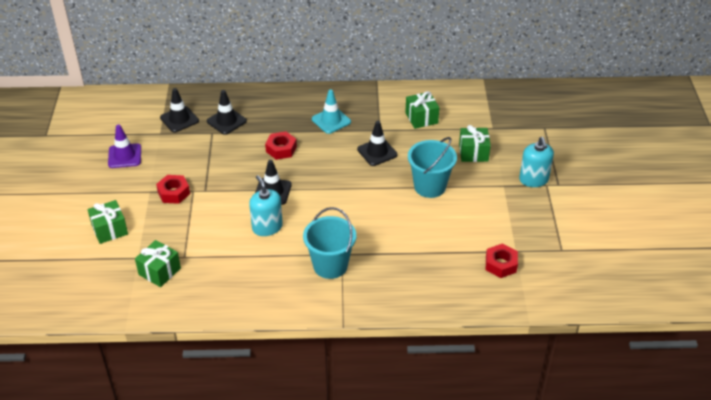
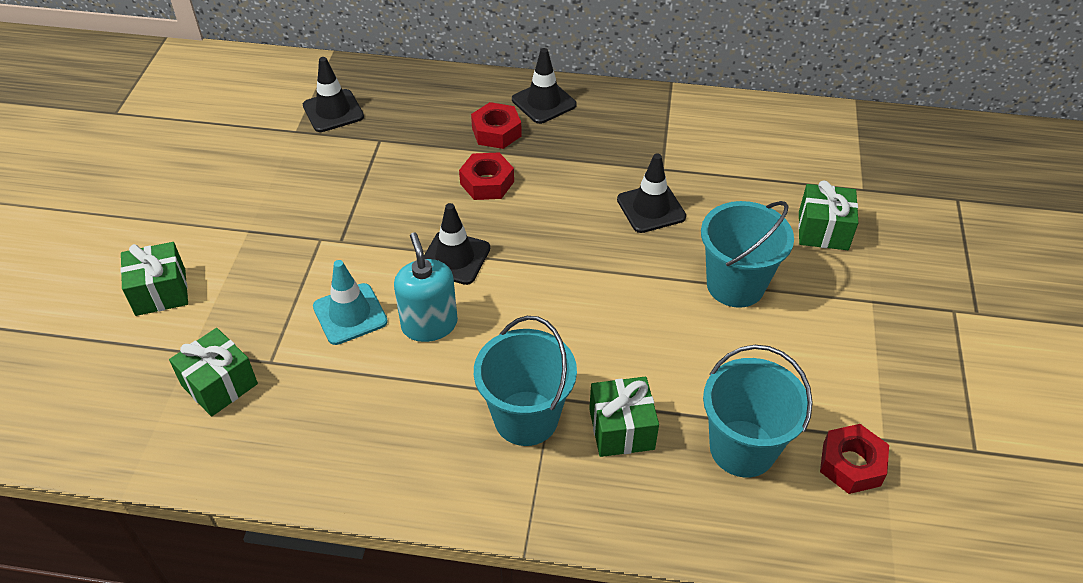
camera: 10 degrees right, 5 degrees up
purple traffic cone [108,124,141,168] -> none
red nut [156,175,190,204] -> red nut moved to [471,102,522,149]
black traffic cone [207,90,247,135] -> black traffic cone moved to [512,48,577,124]
turquoise traffic cone [312,89,351,134] -> turquoise traffic cone moved to [313,260,388,345]
green gift [405,91,439,129] -> green gift moved to [589,377,659,457]
turquoise soap dispenser [519,137,554,187] -> none
none -> turquoise bucket [703,345,813,477]

